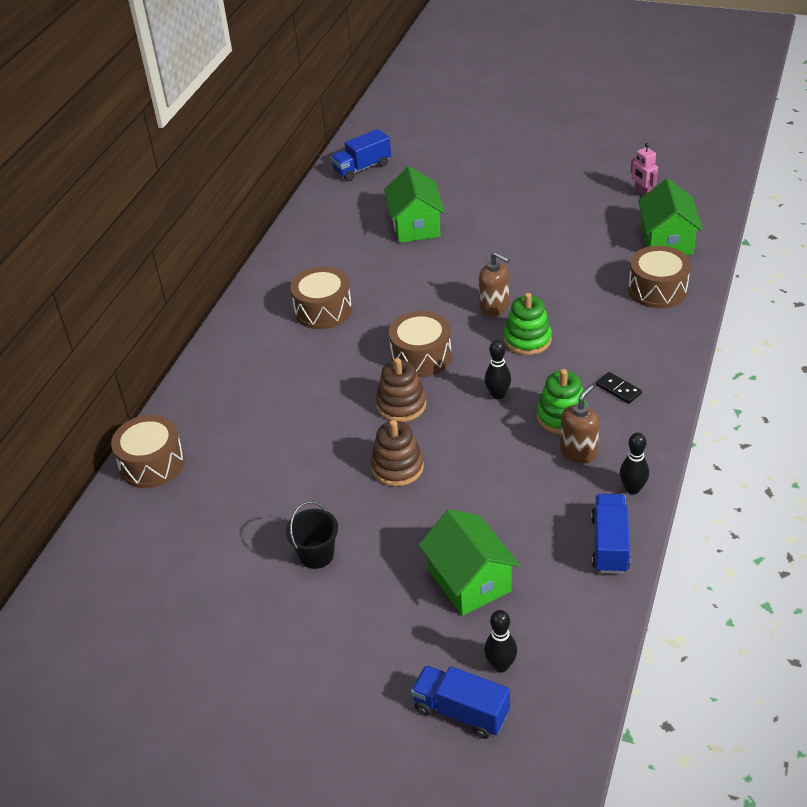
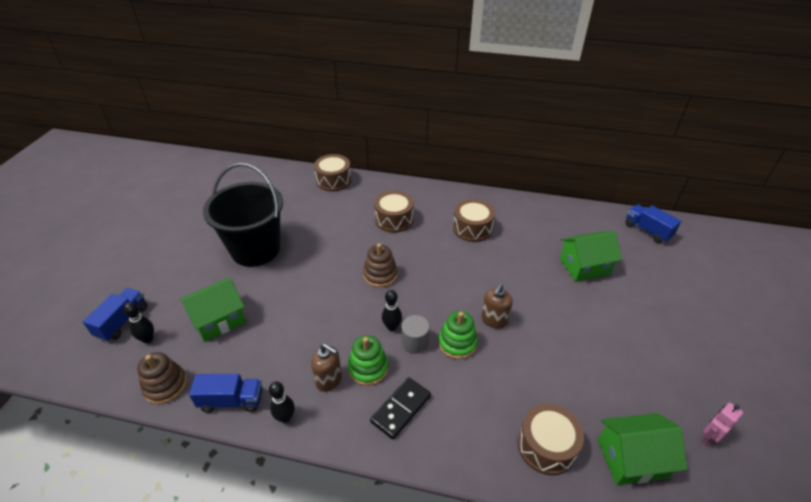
camera: 80 degrees right, 0 degrees up
black bucket [286,501,338,569] -> black bucket [203,163,283,267], size x2.42
brown stacking toy [371,420,424,487] -> brown stacking toy moved to [137,352,187,404]
brown drum [389,311,452,377] -> brown drum moved to [374,191,414,233]
black domino [596,372,642,404] -> black domino [370,377,431,440], size x1.69
none -> grey cylinder [401,315,430,354]

